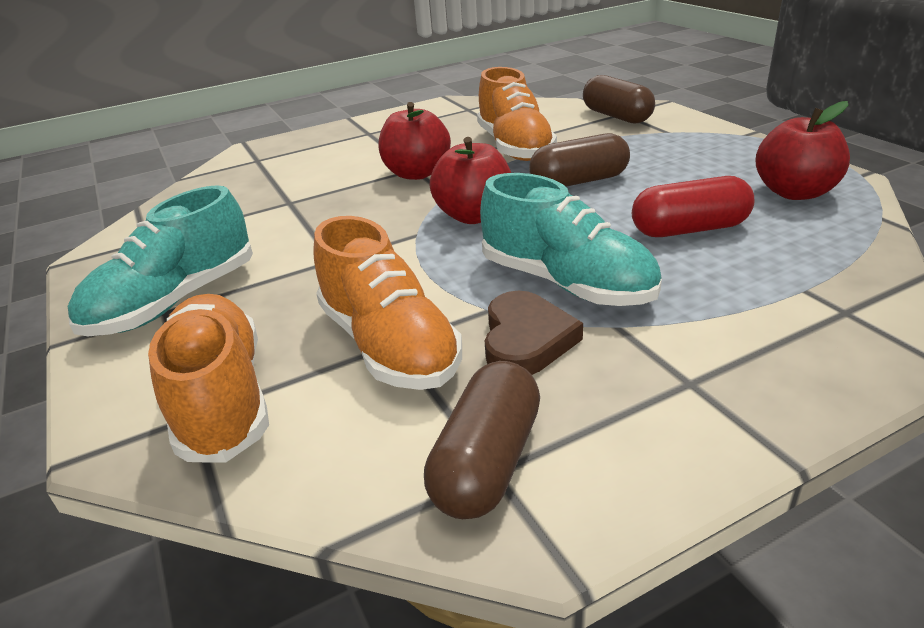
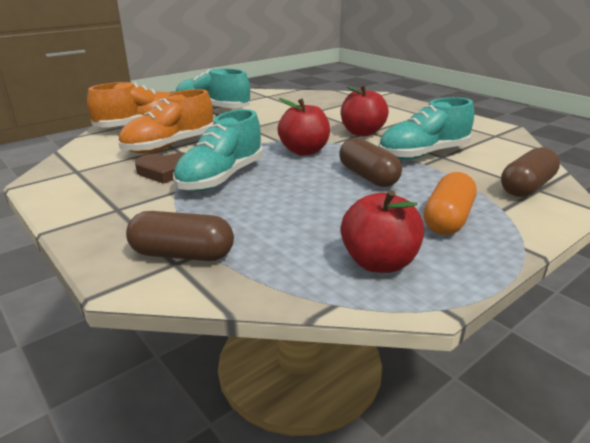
camera: 75 degrees right, 5 degrees down
brown capsule [424,361,540,519] -> brown capsule moved to [126,211,234,261]
orange shoe [477,67,557,161] -> turquoise shoe [378,97,474,160]
red capsule [632,176,755,237] -> none
none -> orange capsule [423,172,477,235]

